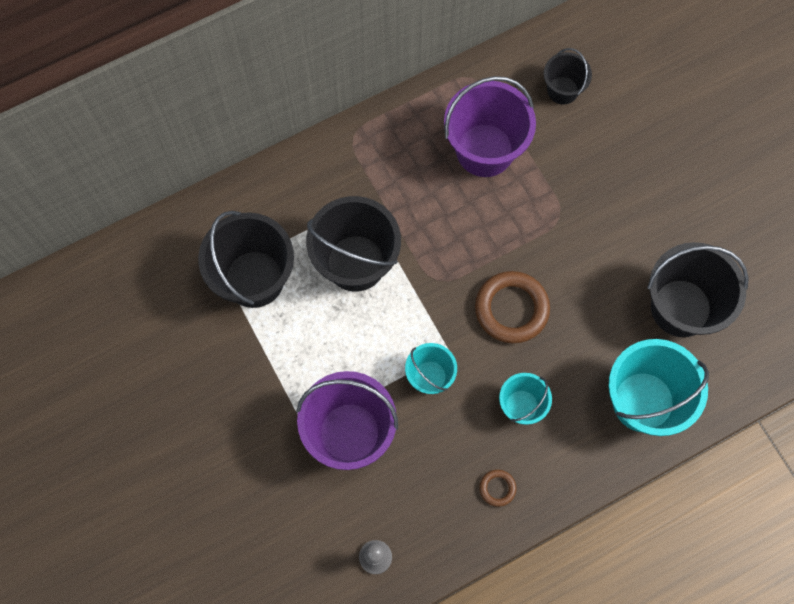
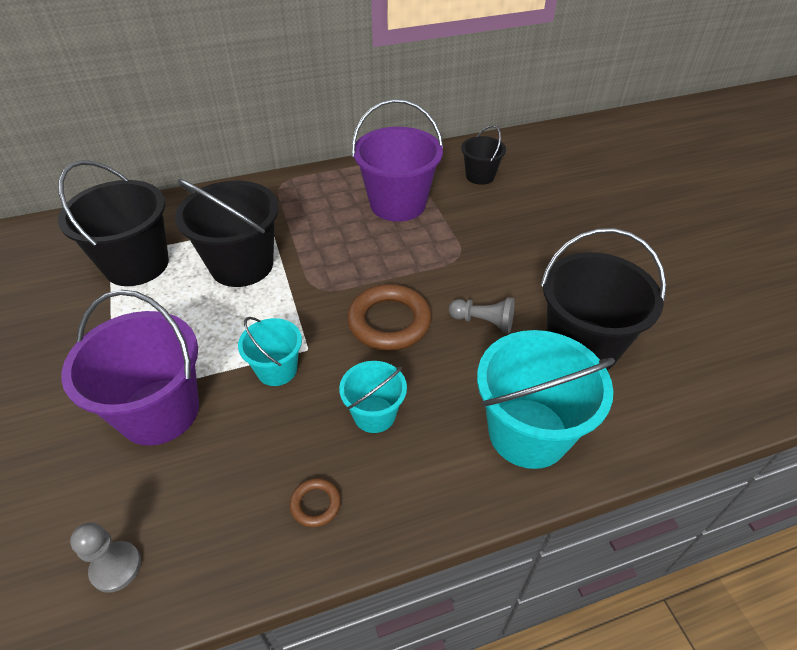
camera: 10 degrees right, 25 degrees down
none -> grey pawn [449,297,514,333]

